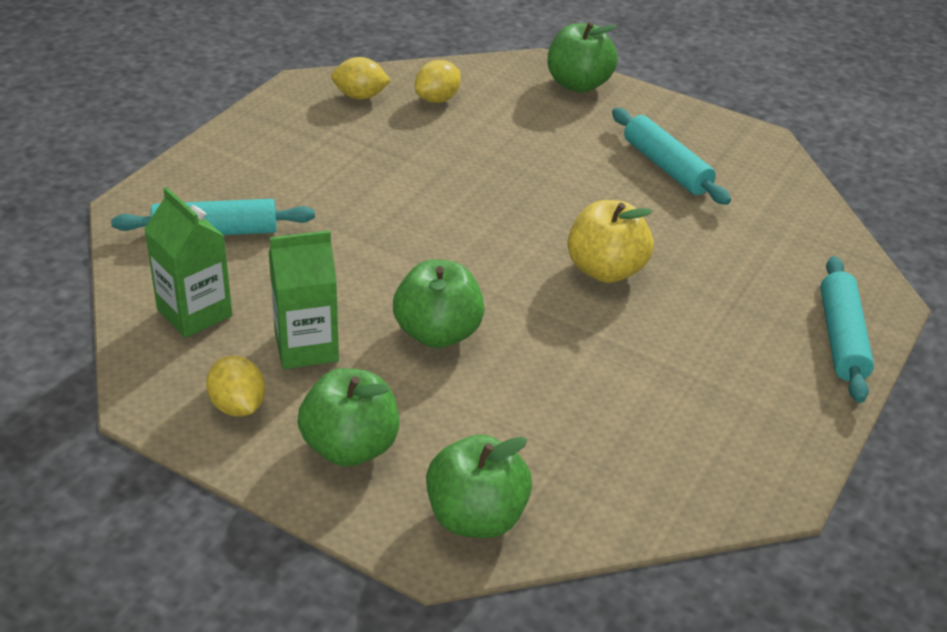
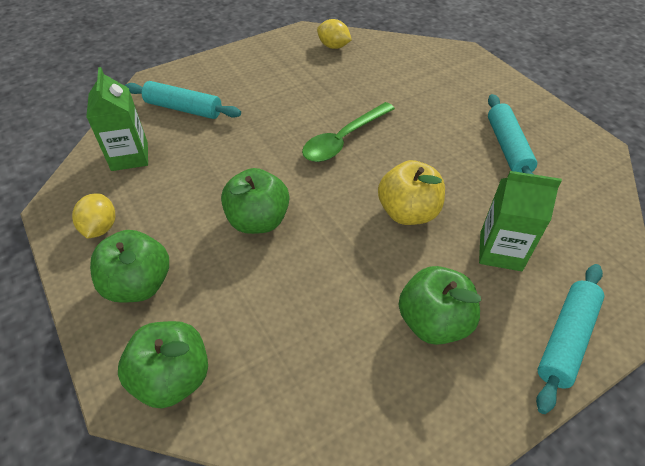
camera: 30 degrees right, 10 degrees up
green carton [269,230,339,369] -> green carton moved to [479,171,562,271]
yellow lemon [415,60,461,103] -> none
green apple [548,22,618,92] -> green apple moved to [398,266,481,345]
none -> green spoon [302,102,395,162]

